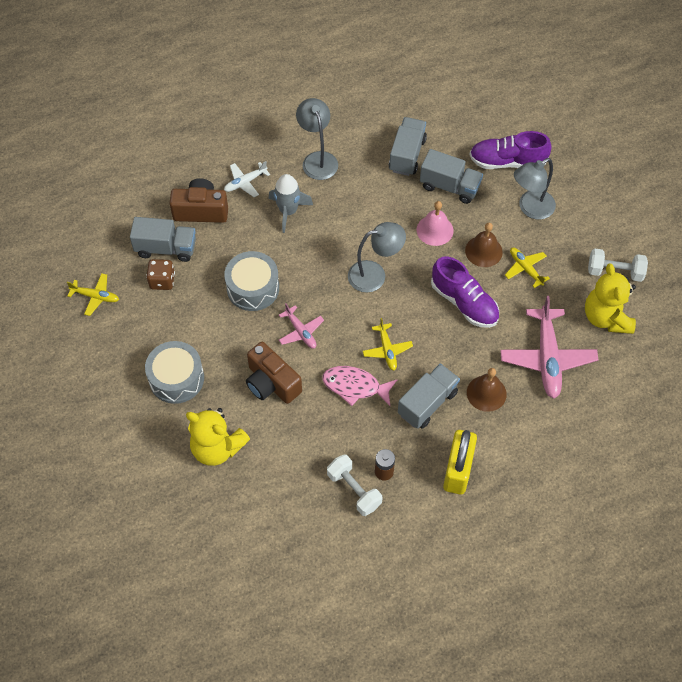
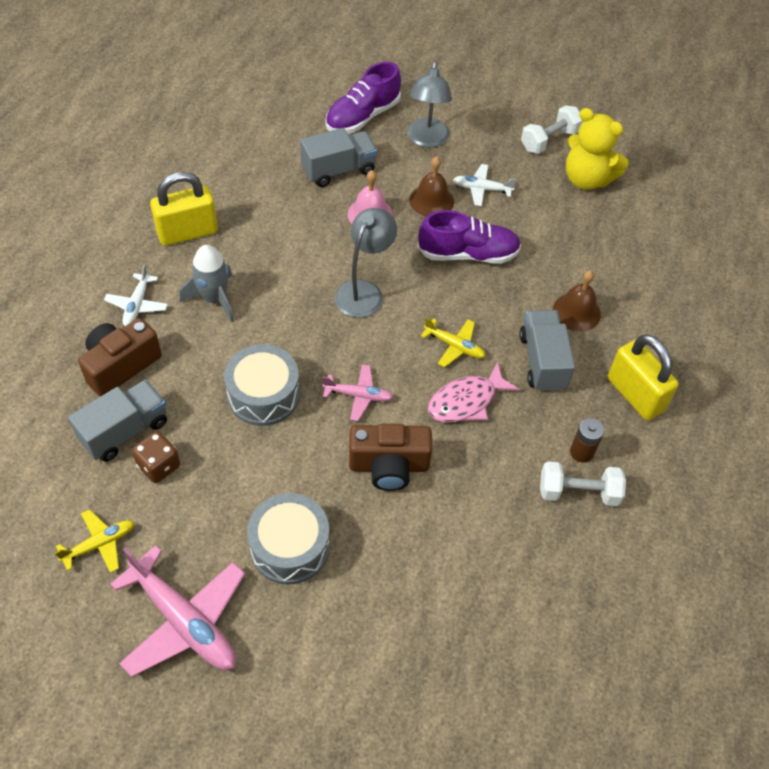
camera: 50 degrees left, 5 degrees down
yellow teddy bear [186,408,250,466] -> none
grey lamp [296,98,338,180] -> yellow padlock [150,172,218,246]
grey truck [389,117,427,176] -> none
pink plane [500,296,598,399] -> pink plane moved to [110,546,245,677]
yellow plane [505,248,550,288] -> white plane [453,164,516,206]

